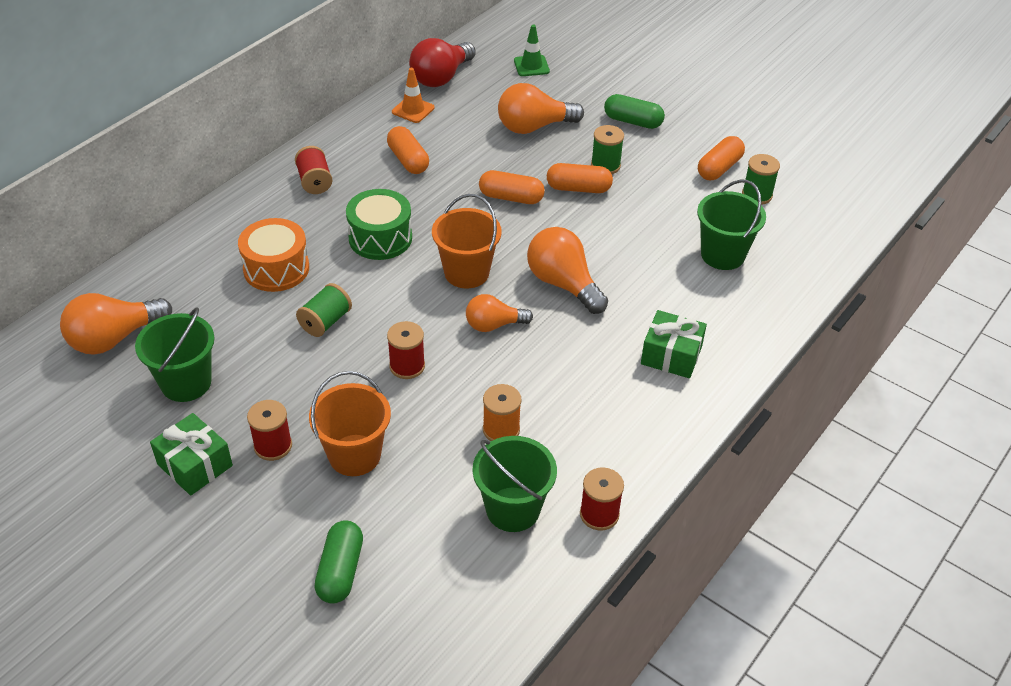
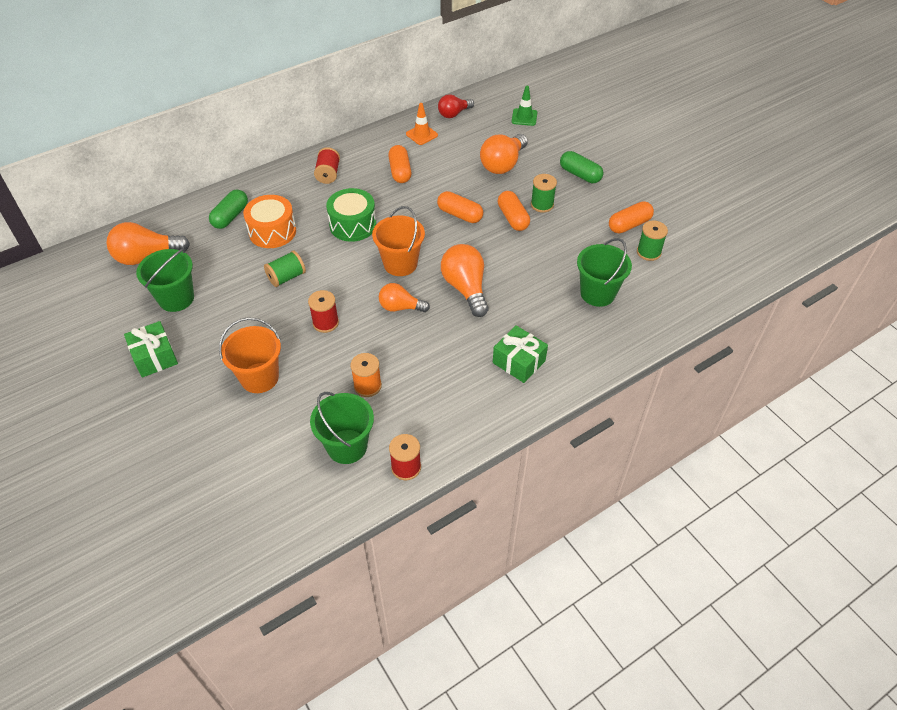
camera: 20 degrees right, 5 degrees up
red spool [247,400,292,461] -> none
green capsule [315,520,363,604] -> green capsule moved to [209,190,248,229]
red light bulb [409,38,476,87] -> red light bulb [438,94,474,118], size x0.64
orange light bulb [498,83,584,134] -> orange light bulb turned 60 degrees counterclockwise [480,134,528,174]
orange capsule [547,163,613,193] -> orange capsule turned 45 degrees clockwise [498,191,530,231]

